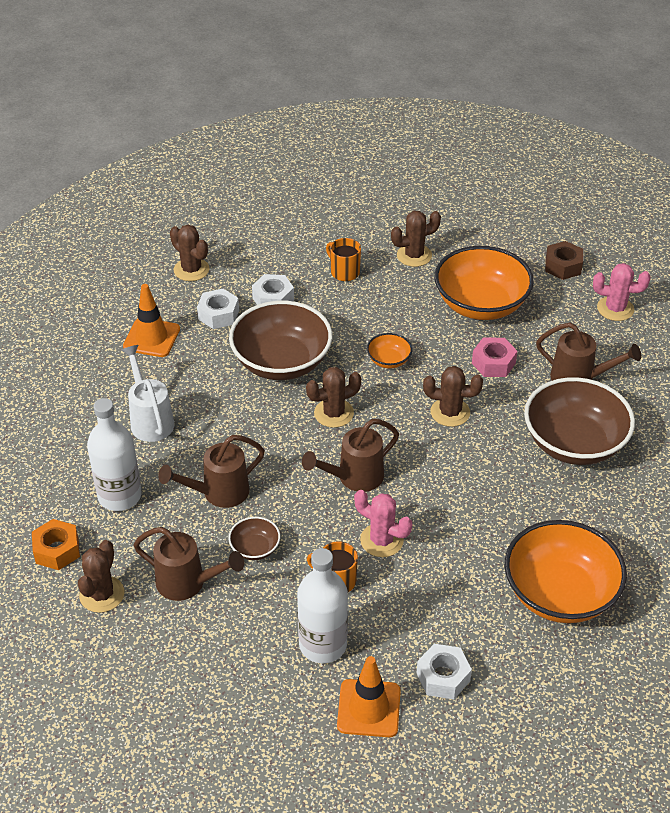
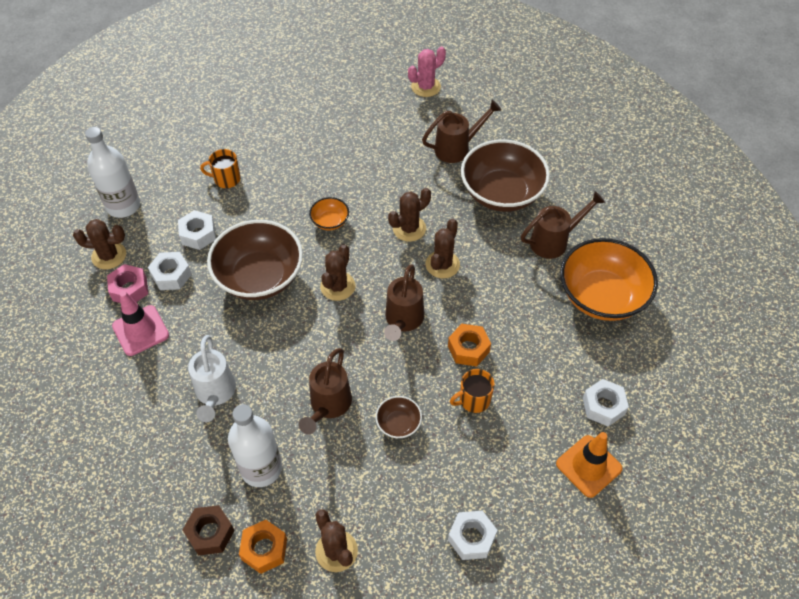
camera: 45 degrees left, 10 degrees up
white watering can [122,345,174,442] -> white watering can turned 120 degrees counterclockwise [188,335,236,422]
orange traffic cone [123,284,180,357] -> pink traffic cone [112,291,169,356]
brown watering can [133,527,244,601] -> brown watering can moved to [521,191,605,259]
white bottle [297,548,348,663] -> white bottle moved to [85,127,140,218]
pink cactus [354,490,412,557] -> orange nut [448,324,491,367]
brown cactus [391,211,441,267] -> brown cactus moved to [426,219,460,278]
orange bowl [434,246,534,320] -> none
pink nut [472,337,517,377] -> pink nut moved to [107,264,148,303]
brown nut [545,241,583,280] -> brown nut moved to [182,505,235,556]
none -> white nut [448,511,497,560]

